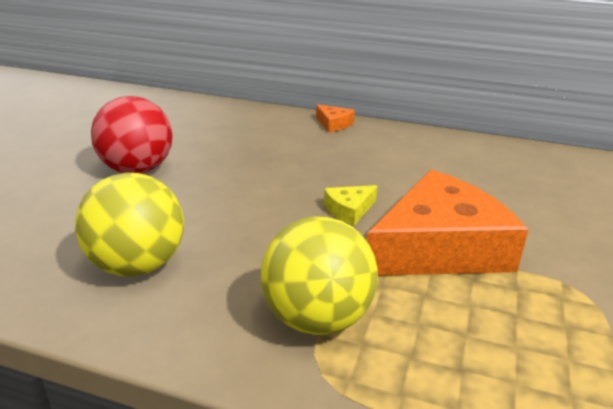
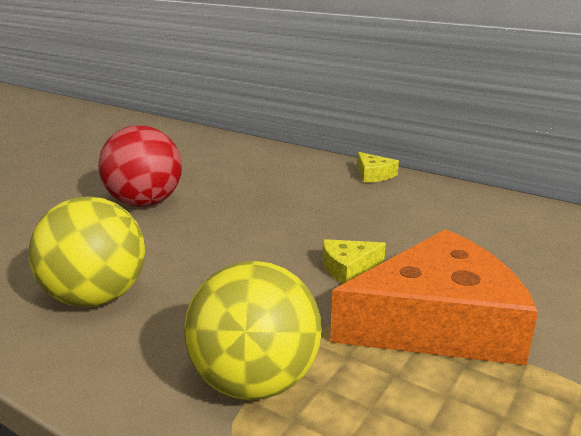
camera: 15 degrees right, 5 degrees down
orange cheese [316,104,355,132] -> yellow cheese [357,152,399,183]

